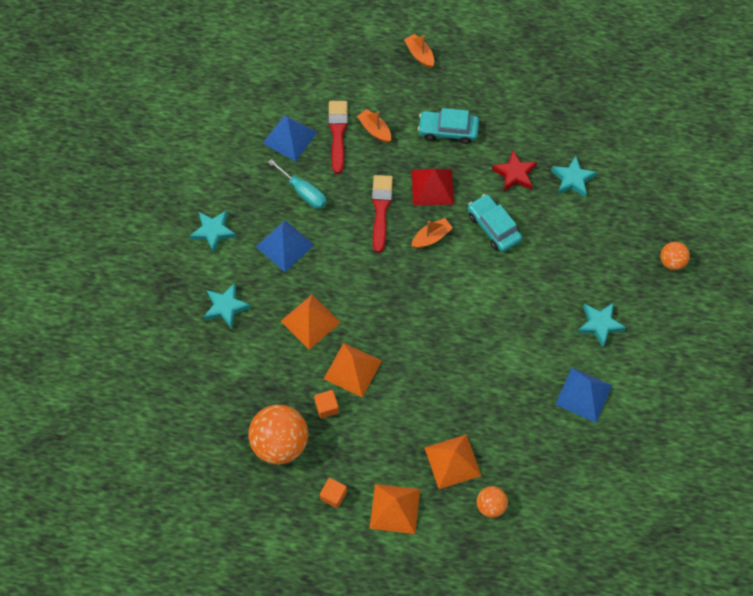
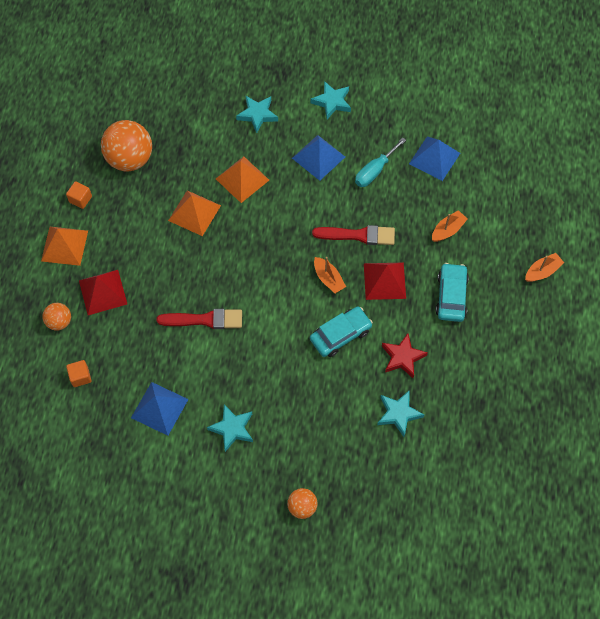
camera: 90 degrees right, 0 degrees up
orange cube [314,390,339,418] -> orange cube moved to [66,360,91,387]
red brush [328,101,348,174] -> red brush moved to [157,309,242,329]
orange pyramid [424,434,482,489] -> red pyramid [79,270,127,315]

